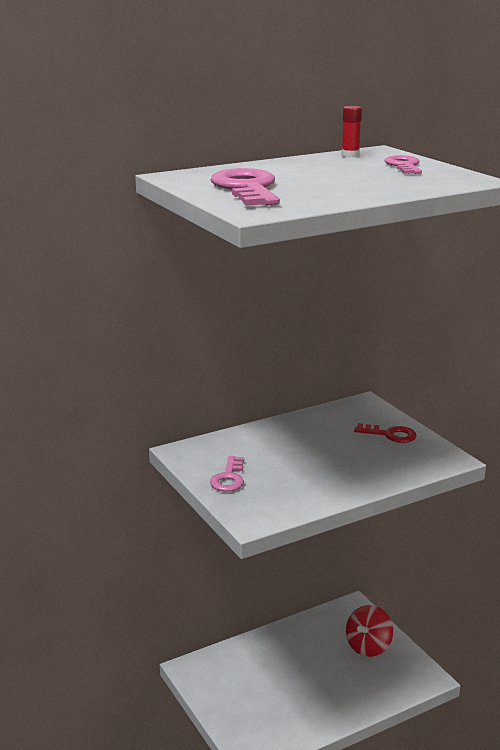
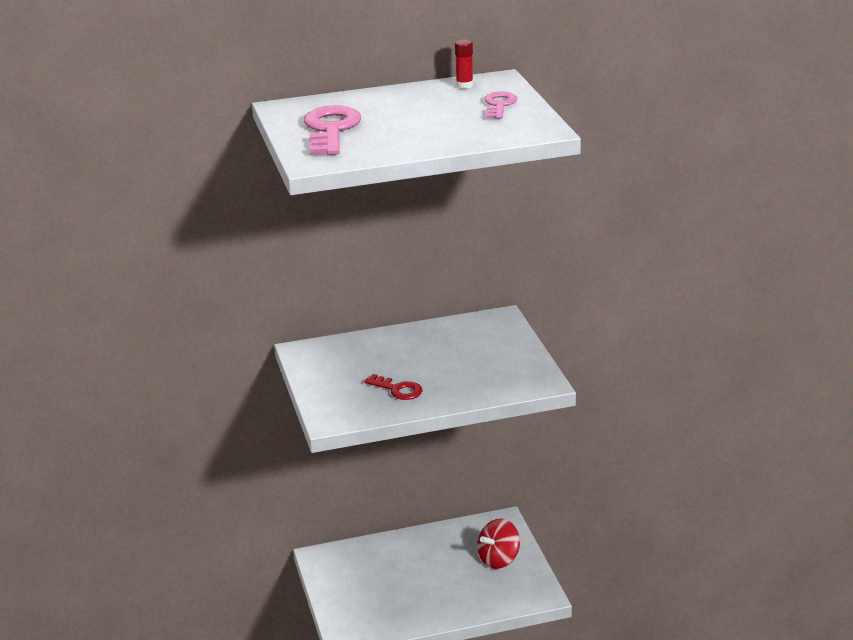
camera: 15 degrees right, 5 degrees up
pink key [210,456,244,492] -> none
red key [354,423,416,443] -> red key moved to [364,374,422,400]

